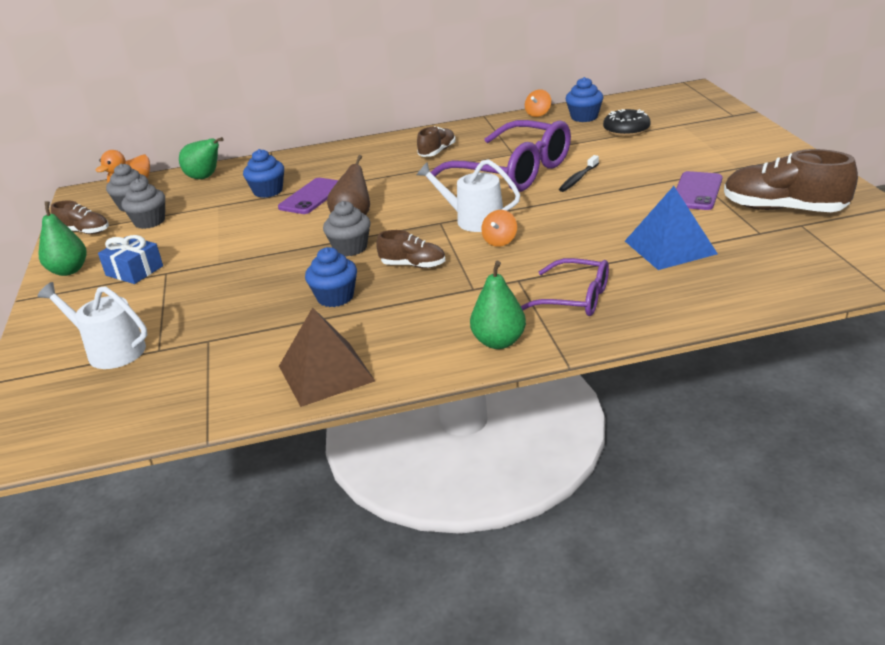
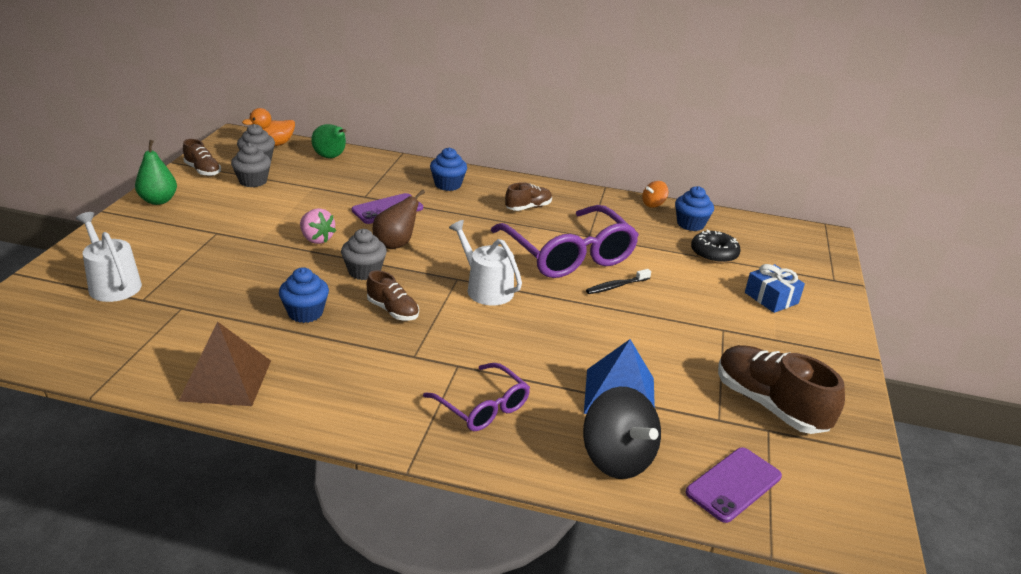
camera: 20 degrees right, 0 degrees up
blue gift [98,235,163,284] -> blue gift moved to [745,264,805,313]
blue cupcake [243,149,284,198] -> blue cupcake moved to [430,147,467,191]
green pear [470,261,526,349] -> none
orange spinning top [481,210,517,247] -> none
purple phone [676,171,722,210] -> purple phone moved to [685,447,782,523]
none -> pink strawberry [300,208,336,244]
none -> black spinning top [583,387,661,479]

